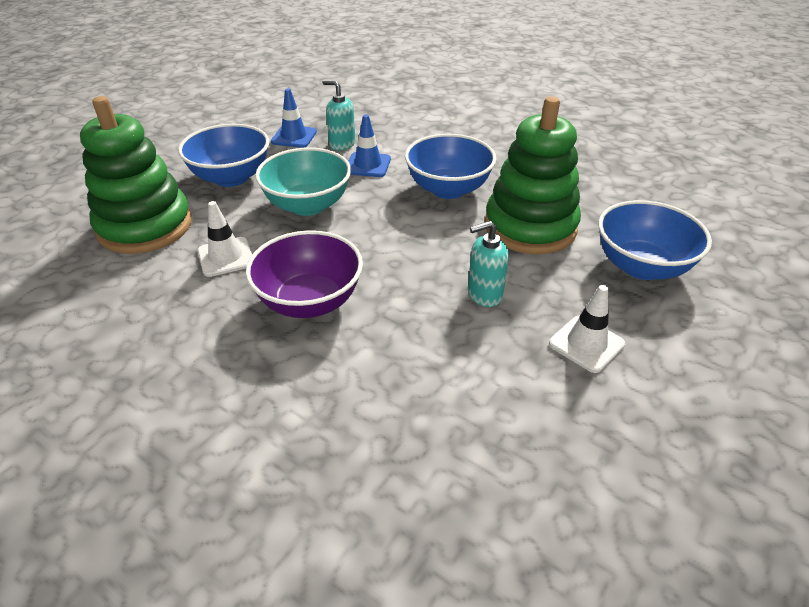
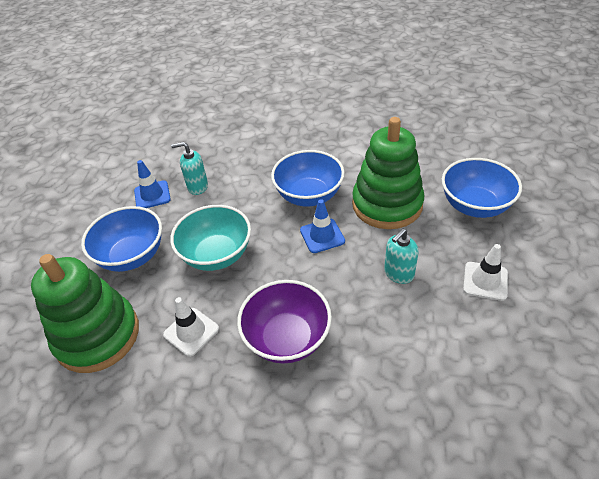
camera: 25 degrees left, 5 degrees up
blue traffic cone [348,115,391,177] -> blue traffic cone moved to [300,199,345,253]

